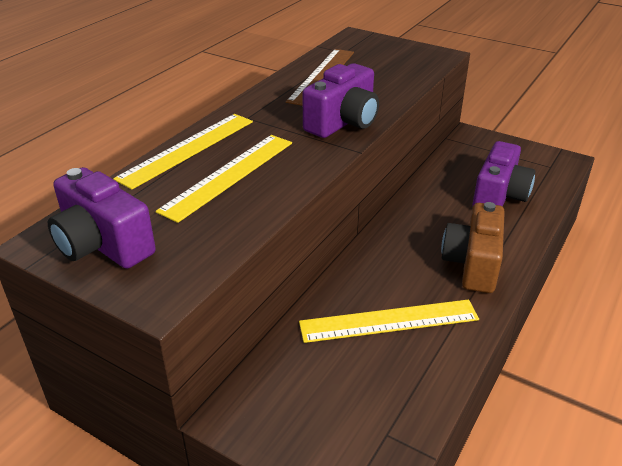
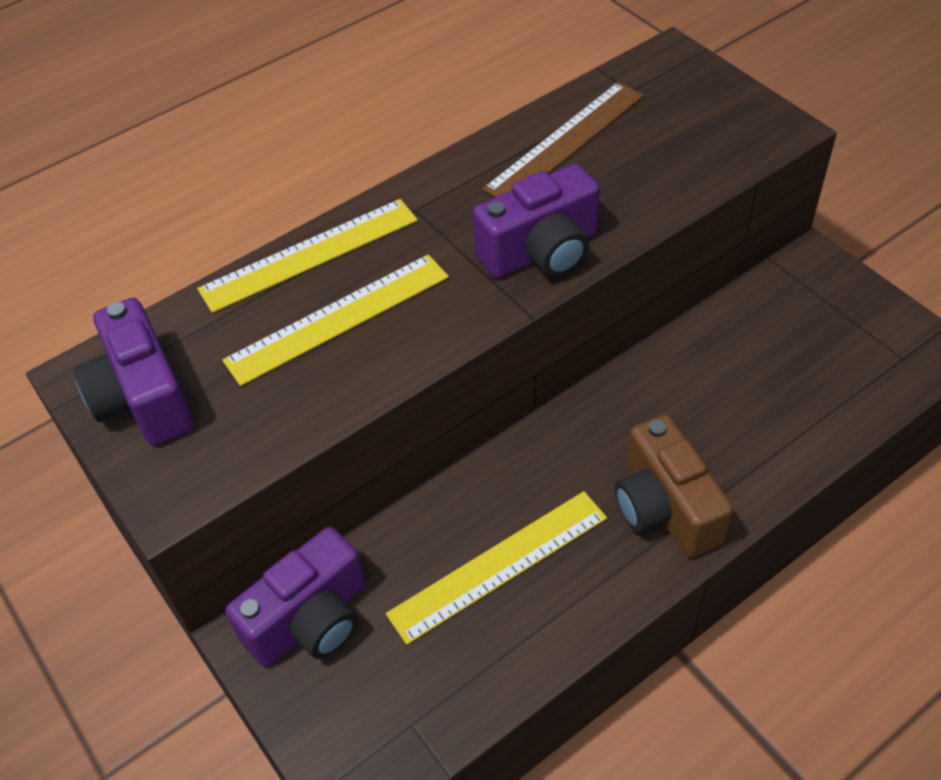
camera: 25 degrees right, 15 degrees up
yellow ruler [299,299,479,343] -> yellow ruler turned 45 degrees counterclockwise [386,491,607,645]
brown camera [441,202,505,293] -> brown camera turned 60 degrees counterclockwise [615,415,733,558]
purple camera [472,141,535,207] -> purple camera moved to [225,527,365,667]

